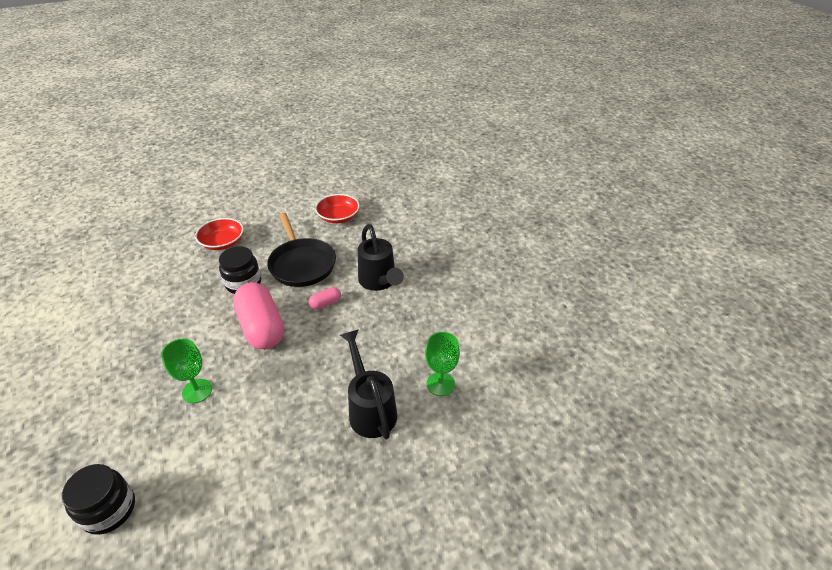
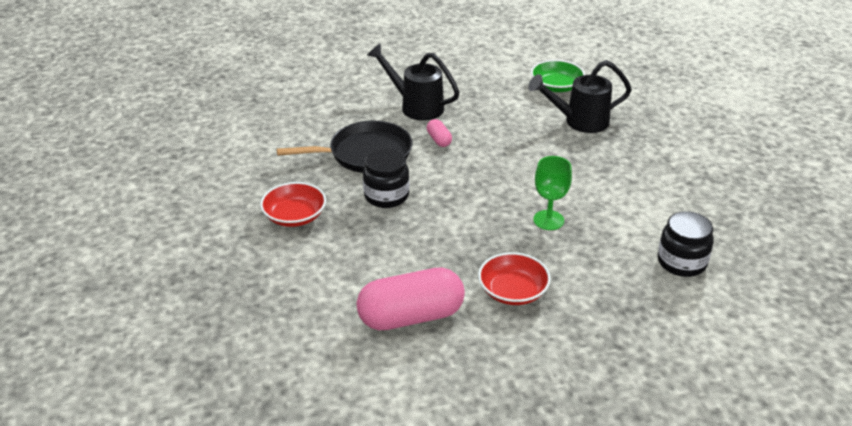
camera: 80 degrees left, 5 degrees down
pink capsule [233,282,284,349] -> pink capsule moved to [357,267,465,330]
red bowl [315,194,360,223] -> red bowl moved to [478,252,551,305]
black watering can [358,224,404,291] -> black watering can turned 135 degrees counterclockwise [367,44,460,121]
green goblet [425,332,460,396] -> green bowl [531,60,585,92]

